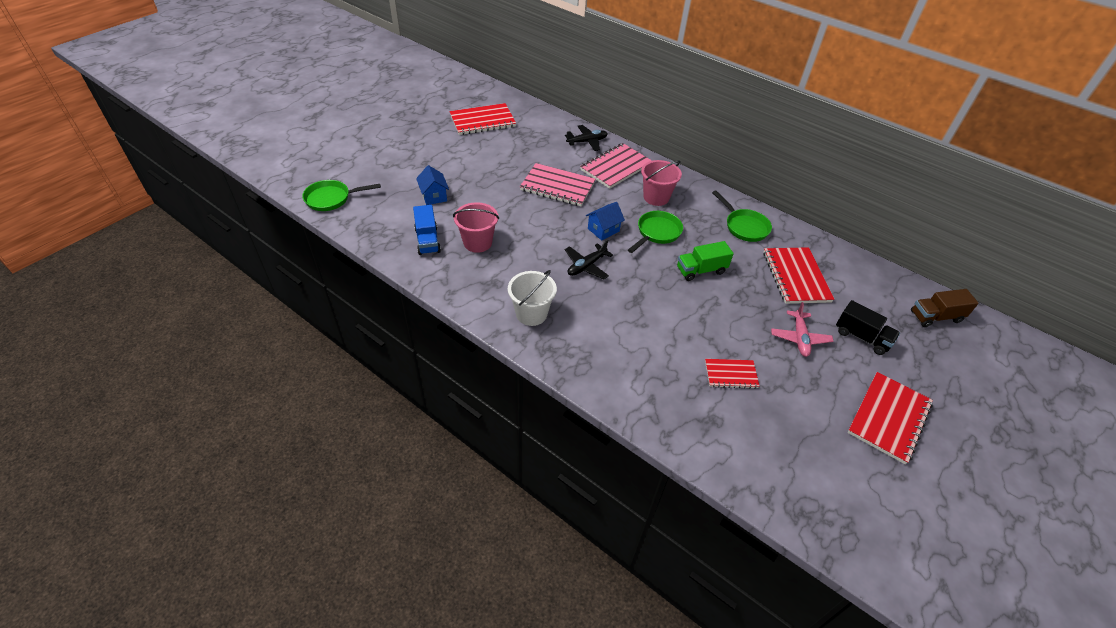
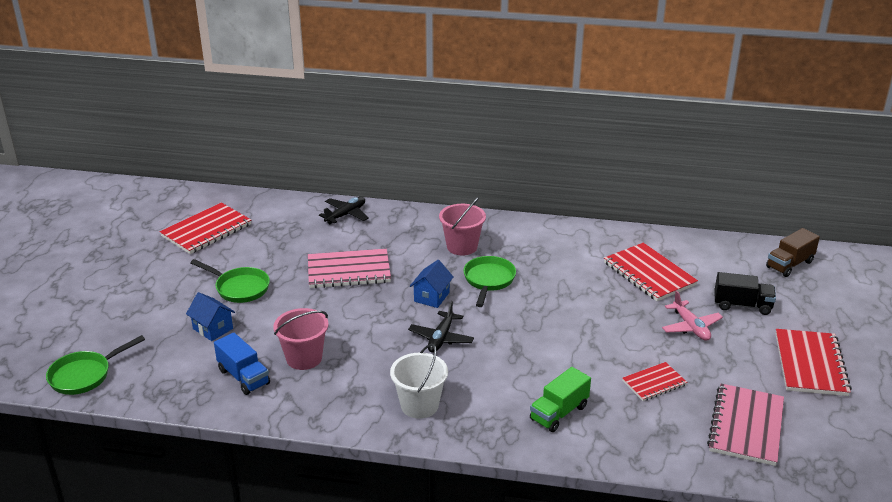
camera: 25 degrees left, 15 degrees down
pink notebook [580,143,652,189] -> pink notebook moved to [707,384,784,466]
green truck [677,241,734,281] -> green truck moved to [530,367,591,432]
green pan [712,190,772,242] -> green pan moved to [190,259,270,303]

